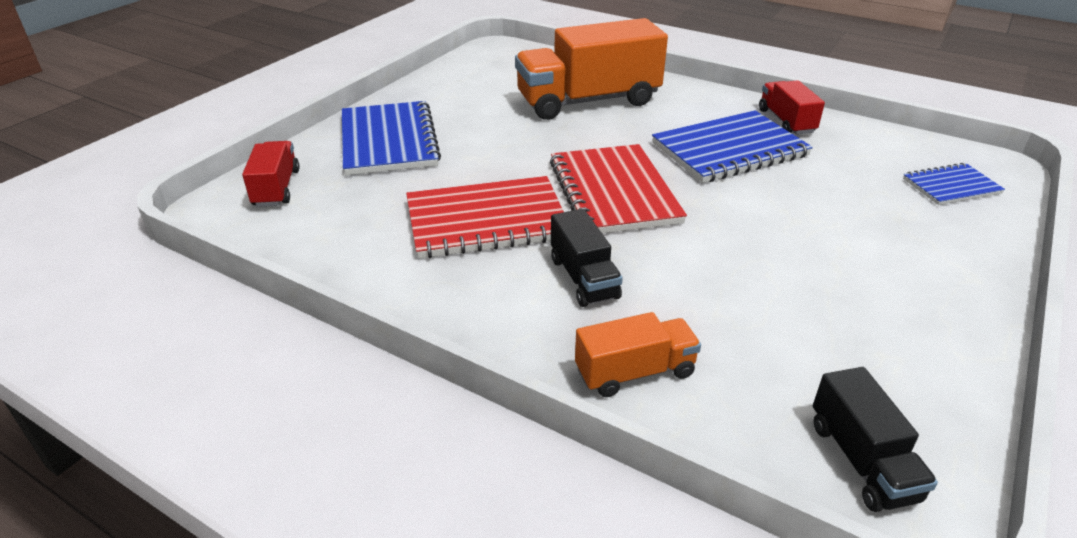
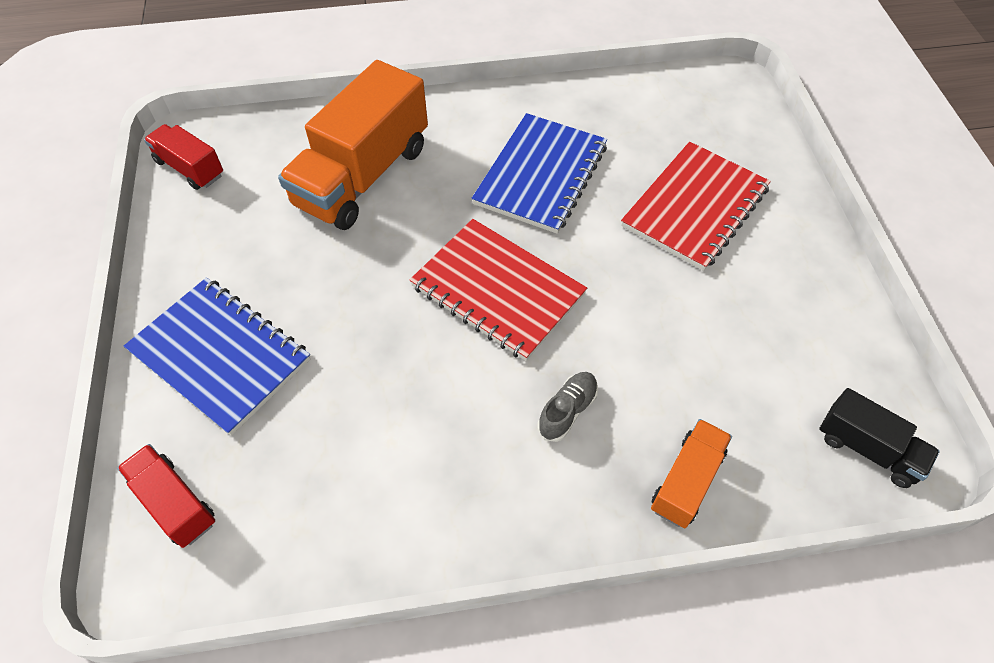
camera: 40 degrees left, 20 degrees up
red notebook [406,176,564,258] -> red notebook moved to [621,142,771,271]
black truck [551,209,623,307] -> grey shoe [537,372,598,442]
red truck [759,80,825,135] -> red truck moved to [144,124,223,190]
blue notebook [903,163,1005,205] -> none

